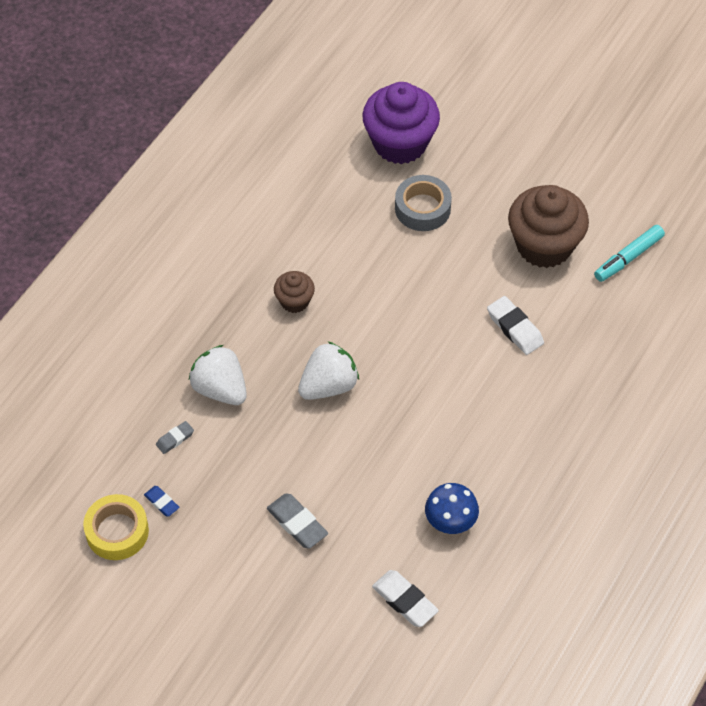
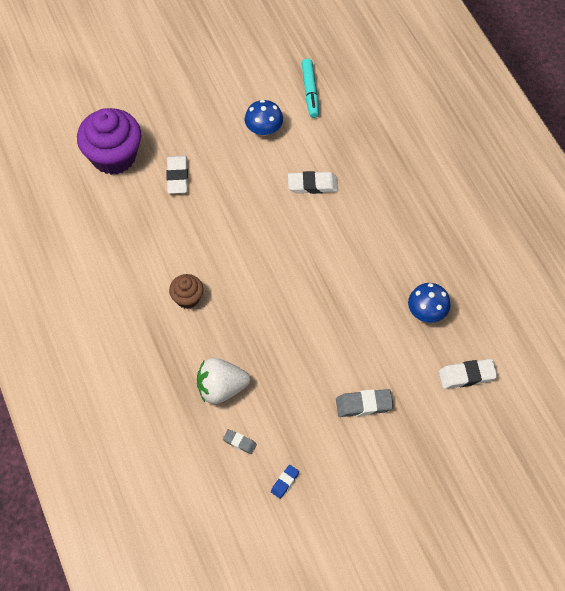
camera: 55 degrees left, 5 degrees up
yellow tape [83,494,149,560] -> none
blue eraser [144,486,179,517] -> blue eraser turned 45 degrees counterclockwise [271,465,299,499]
grey eraser [156,421,194,454] -> grey eraser turned 60 degrees counterclockwise [223,429,257,454]
white strawberry [298,341,359,400] -> none
grey tape [395,175,452,231] -> white eraser [166,155,188,194]
brown cupcake [508,185,589,268] -> blue mushroom [245,100,283,136]

